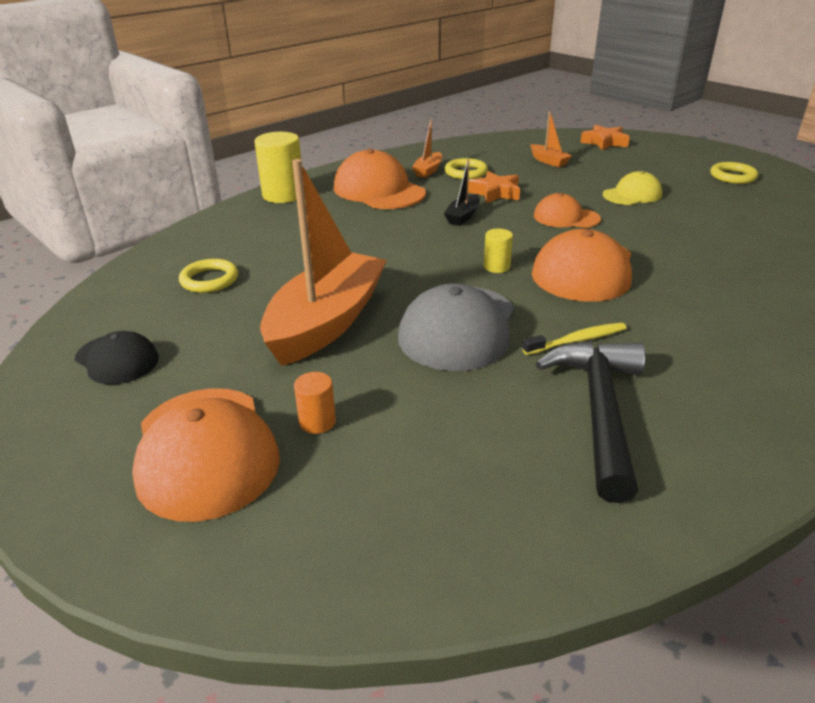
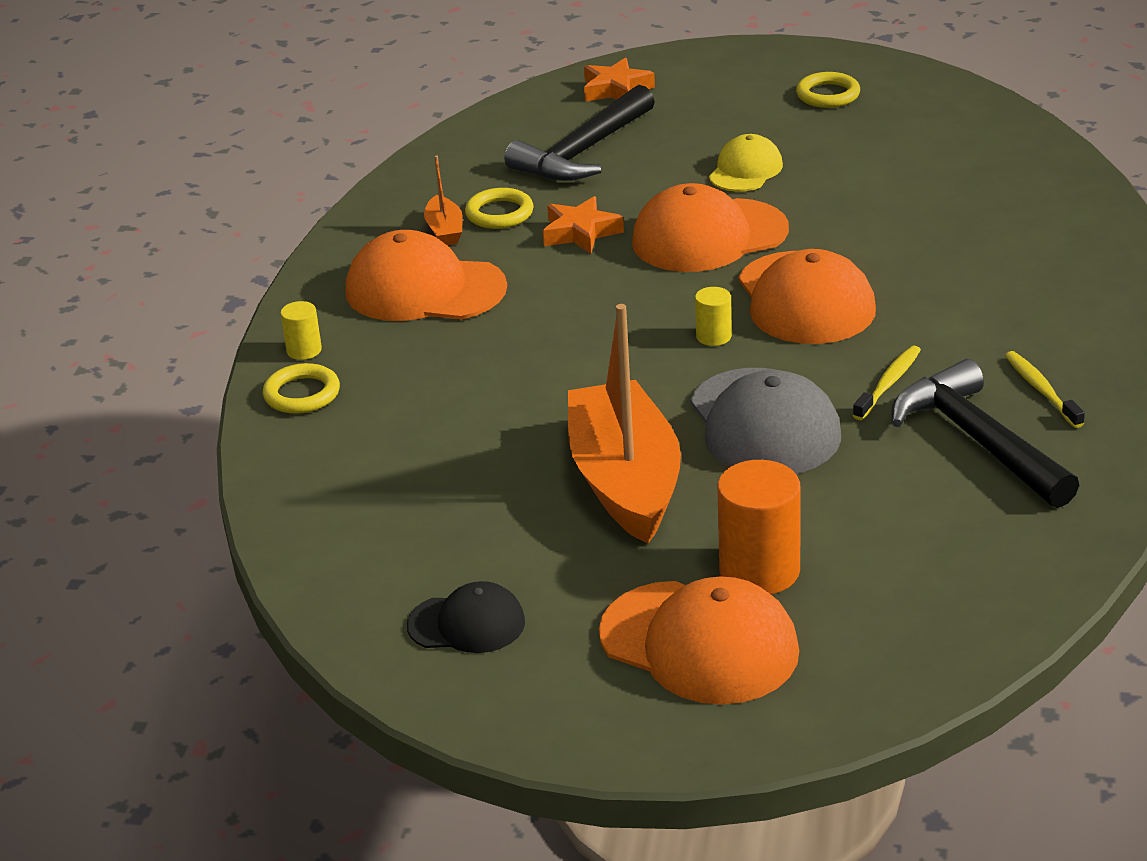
camera: 35 degrees left, 0 degrees up
yellow ring [179,259,238,293] -> yellow ring moved to [263,363,340,414]
yellow cylinder [254,132,302,203] -> yellow cylinder [281,301,322,360], size x0.51
orange cylinder [294,372,336,434] -> orange cylinder [717,460,801,594], size x1.96
black boat [444,159,480,226] -> none
orange boat [531,111,572,167] -> black hammer [505,85,655,181]
orange cap [534,193,601,228] -> orange cap [632,183,789,272], size x1.72
none -> yellow toothbrush [1005,351,1085,428]

